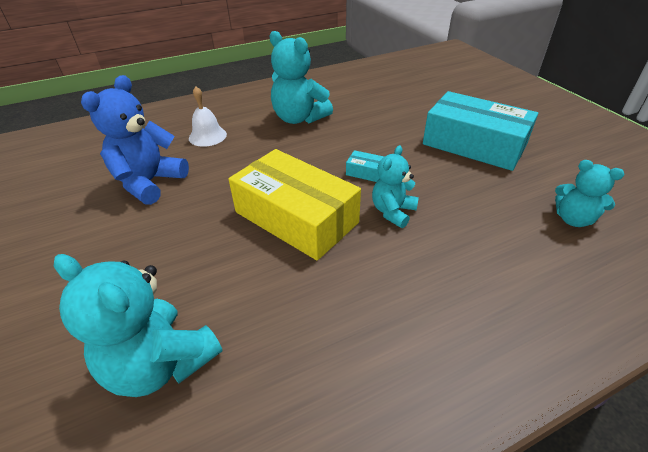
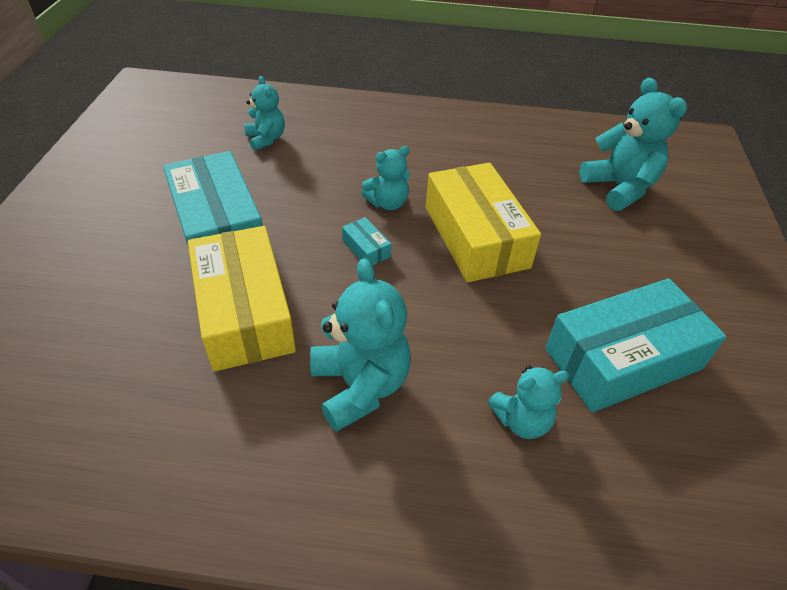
camera: 150 degrees left, 5 degrees up
blue teddy bear [81,75,189,205] -> turquoise box [545,278,727,412]
white bell [189,86,227,147] -> turquoise teddy bear [487,365,569,439]
none -> yellow box [188,226,296,372]

